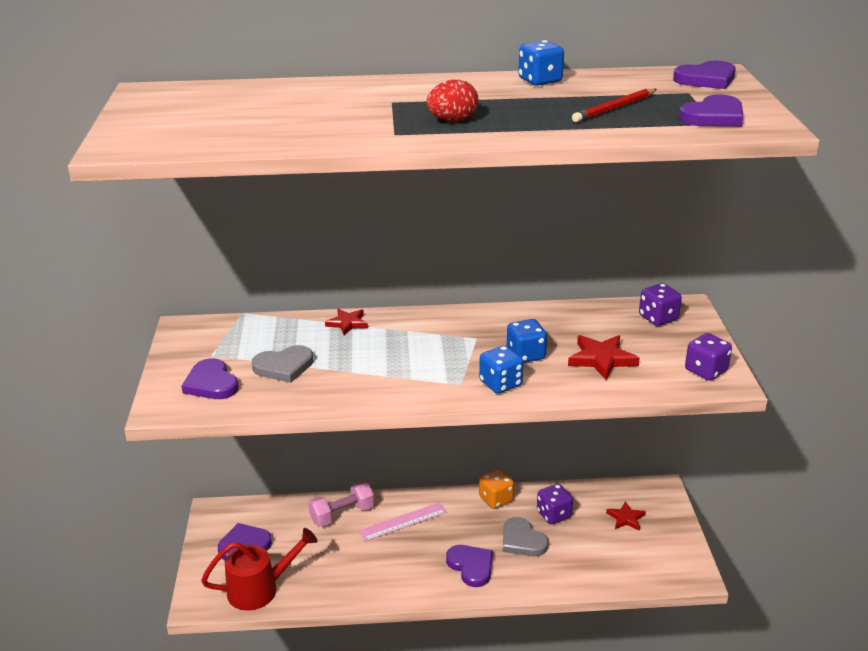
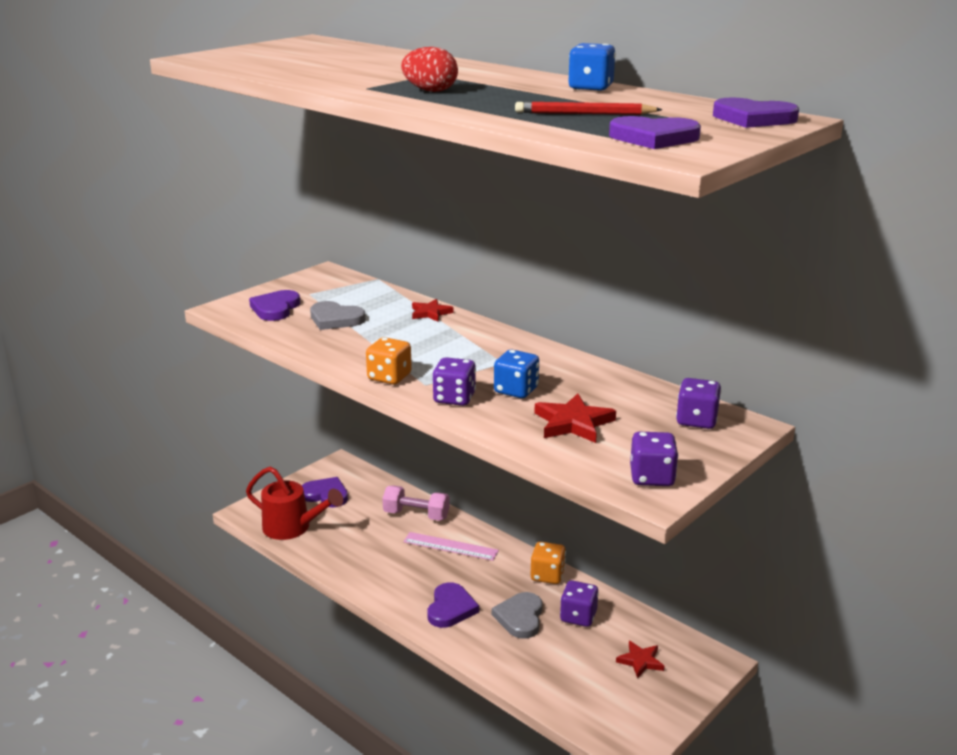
camera: 45 degrees right, 5 degrees down
blue dice [479,345,523,394] -> purple dice [432,357,476,406]
none -> orange dice [366,337,412,385]

